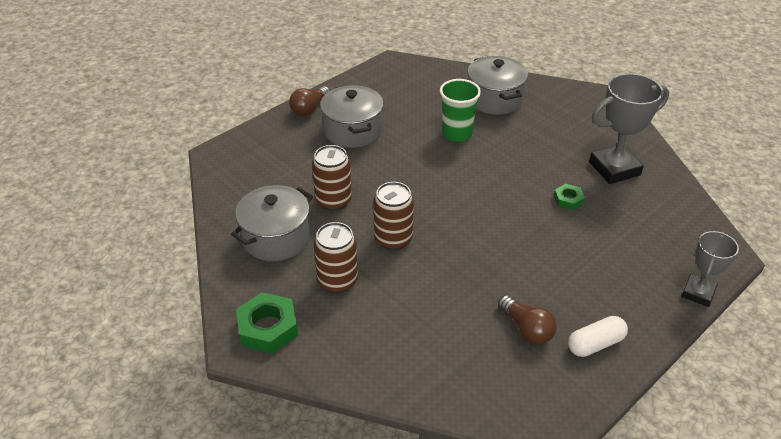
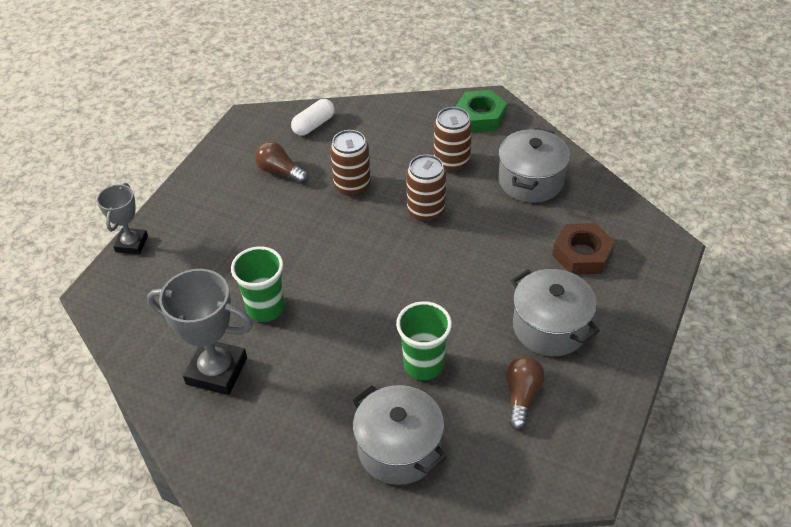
camera: 160 degrees right, 5 degrees up
brown light bulb [289,86,330,116] -> brown light bulb moved to [506,356,545,430]
brown can [312,145,352,211] -> brown can moved to [330,130,371,196]
green nut [554,184,585,210] -> green cup [231,246,285,322]
white capsule [568,316,628,357] -> white capsule moved to [291,99,335,136]
grey trophy [589,73,669,184] -> grey trophy turned 60 degrees clockwise [147,269,253,395]
none -> brown nut [552,223,615,275]

